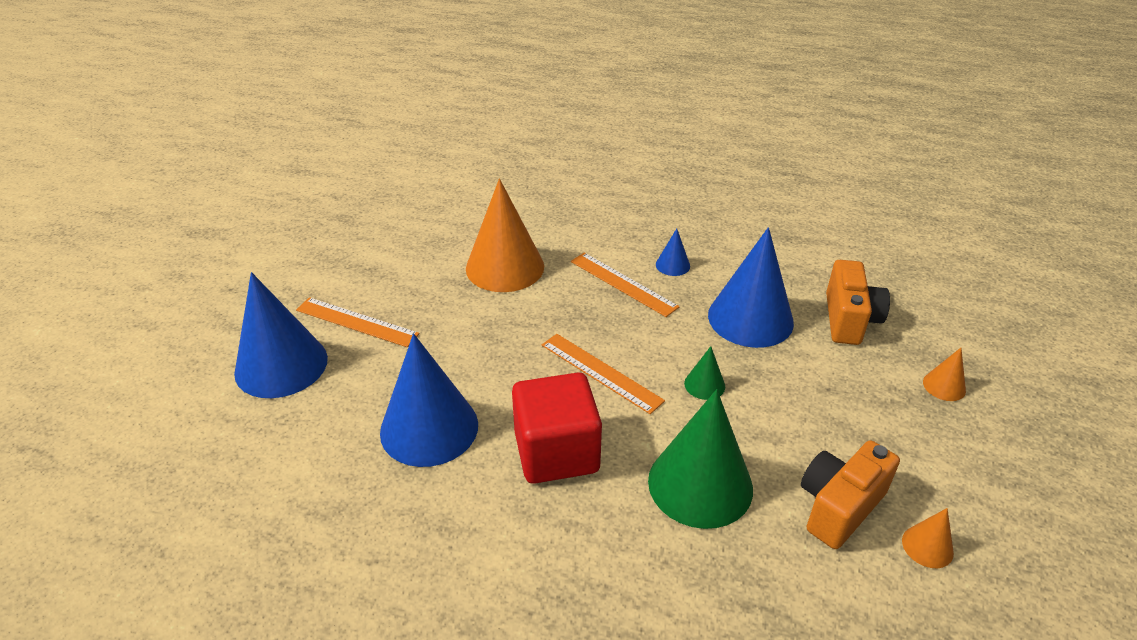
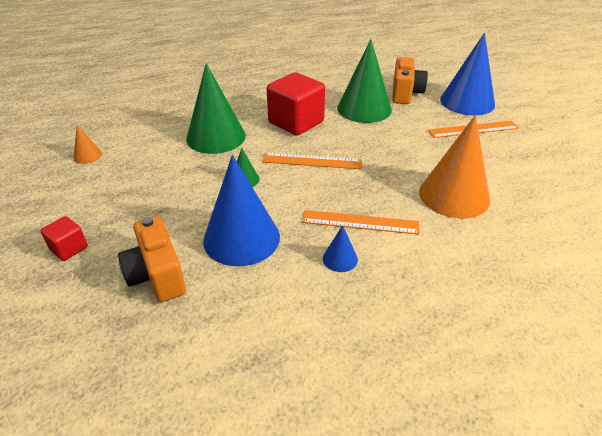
camera: 145 degrees right, 0 degrees up
blue cone [380,334,478,467] -> green cone [337,39,392,123]
orange camera [801,440,900,549] -> orange camera moved to [392,57,428,104]
orange cone [923,348,966,401] -> red cube [41,216,88,261]

